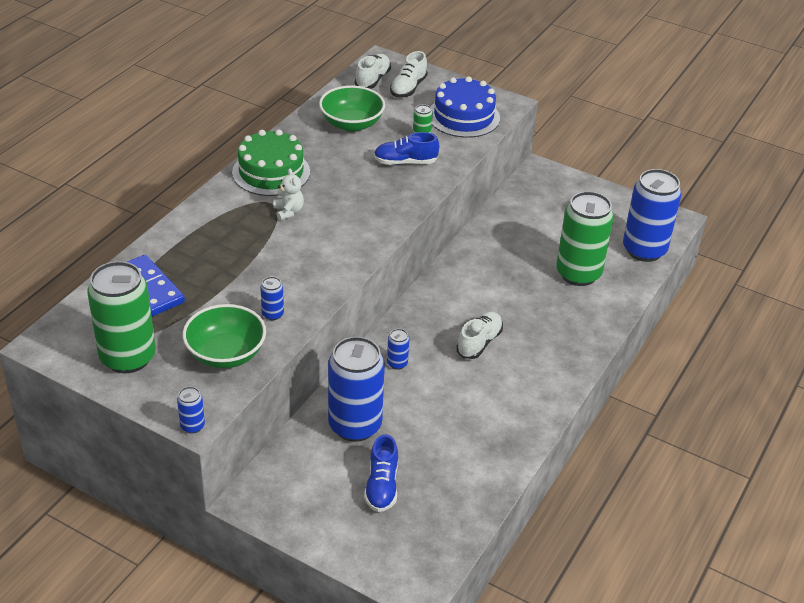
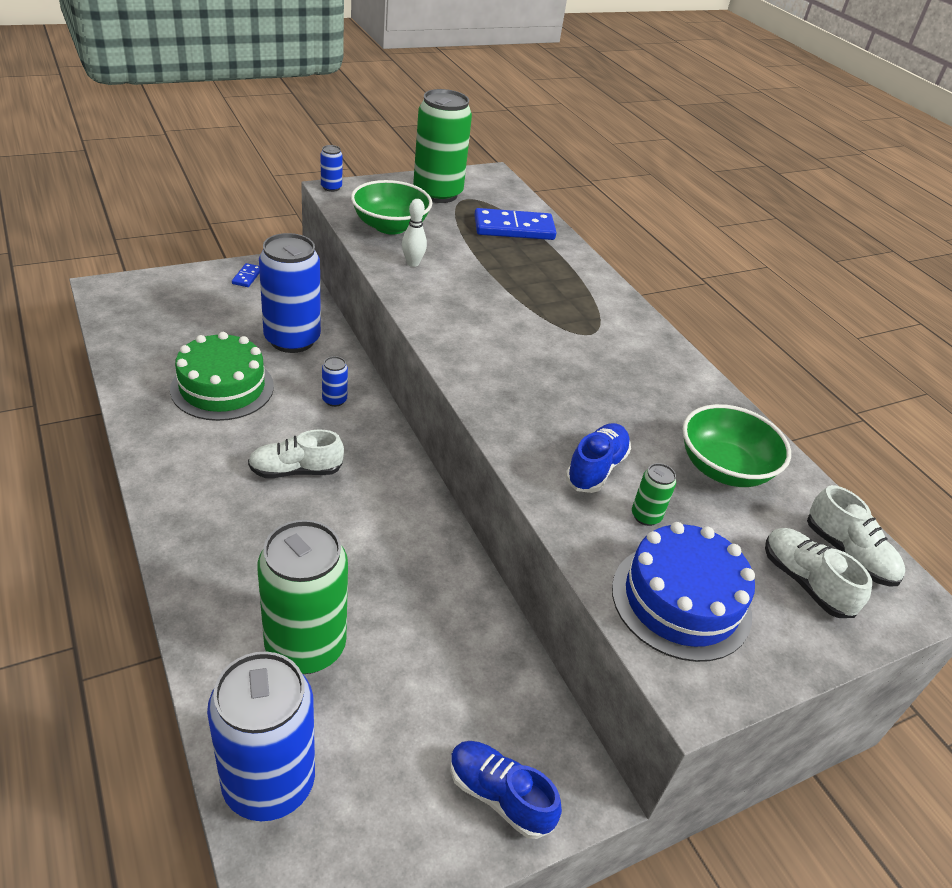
camera: 120 degrees right, 0 degrees up
green cake [232,129,310,196] -> green cake moved to [170,332,274,421]
blue can [260,277,284,320] -> white bowling pin [402,199,427,267]
white teddy bear [273,168,304,221] -> none
blue shoe [364,434,398,512] -> blue shoe moved to [450,741,562,839]
white shoe [456,312,503,359] -> white shoe turned 105 degrees clockwise [248,429,344,478]
none -> blue domino [232,263,260,287]

